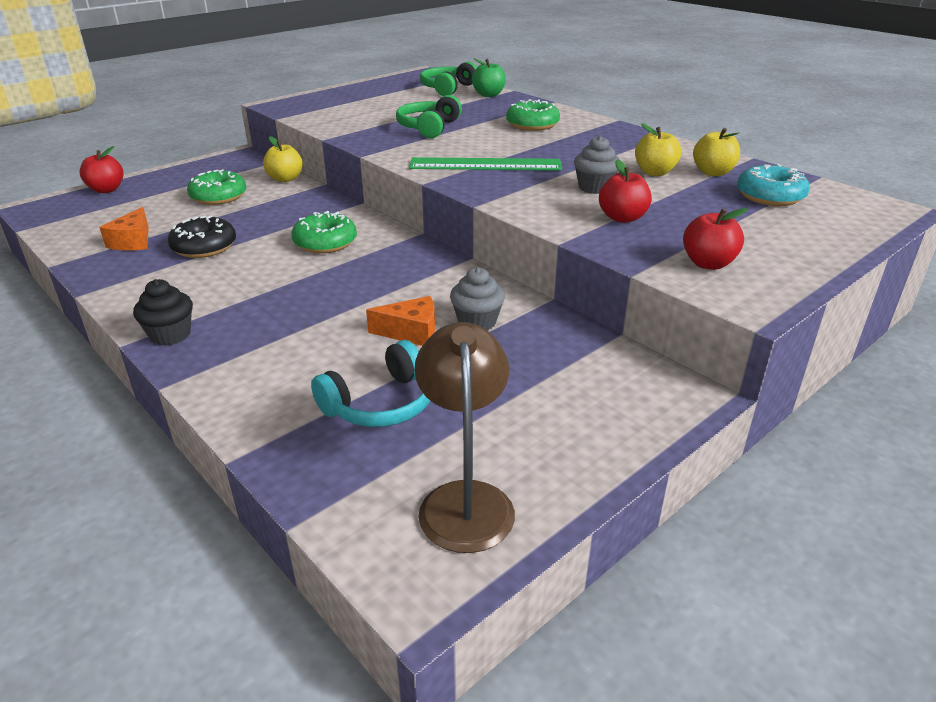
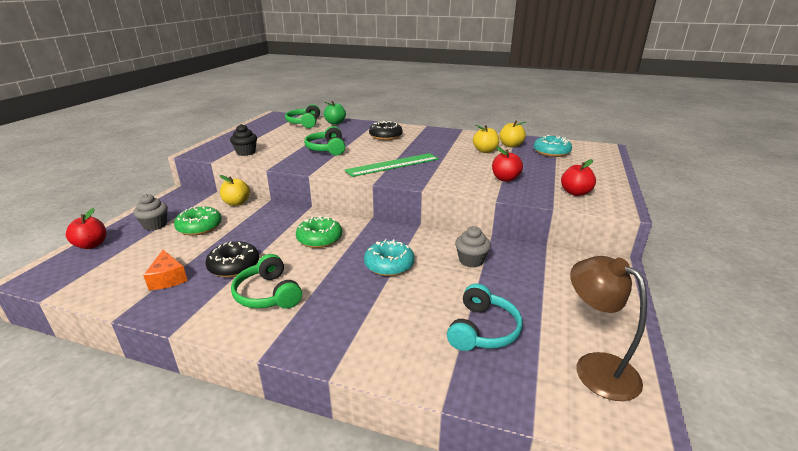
camera: 30 degrees left, 5 degrees down
black cupcake [133,279,193,345] -> black cupcake moved to [230,124,257,156]
orange cheese [366,296,435,346] -> none
green donut [506,99,560,131] -> black donut [369,121,403,140]
grey cupcake [574,136,620,194] -> grey cupcake moved to [133,194,168,231]
none -> green headphones [231,254,302,309]
none -> turquoise donut [364,239,414,276]

